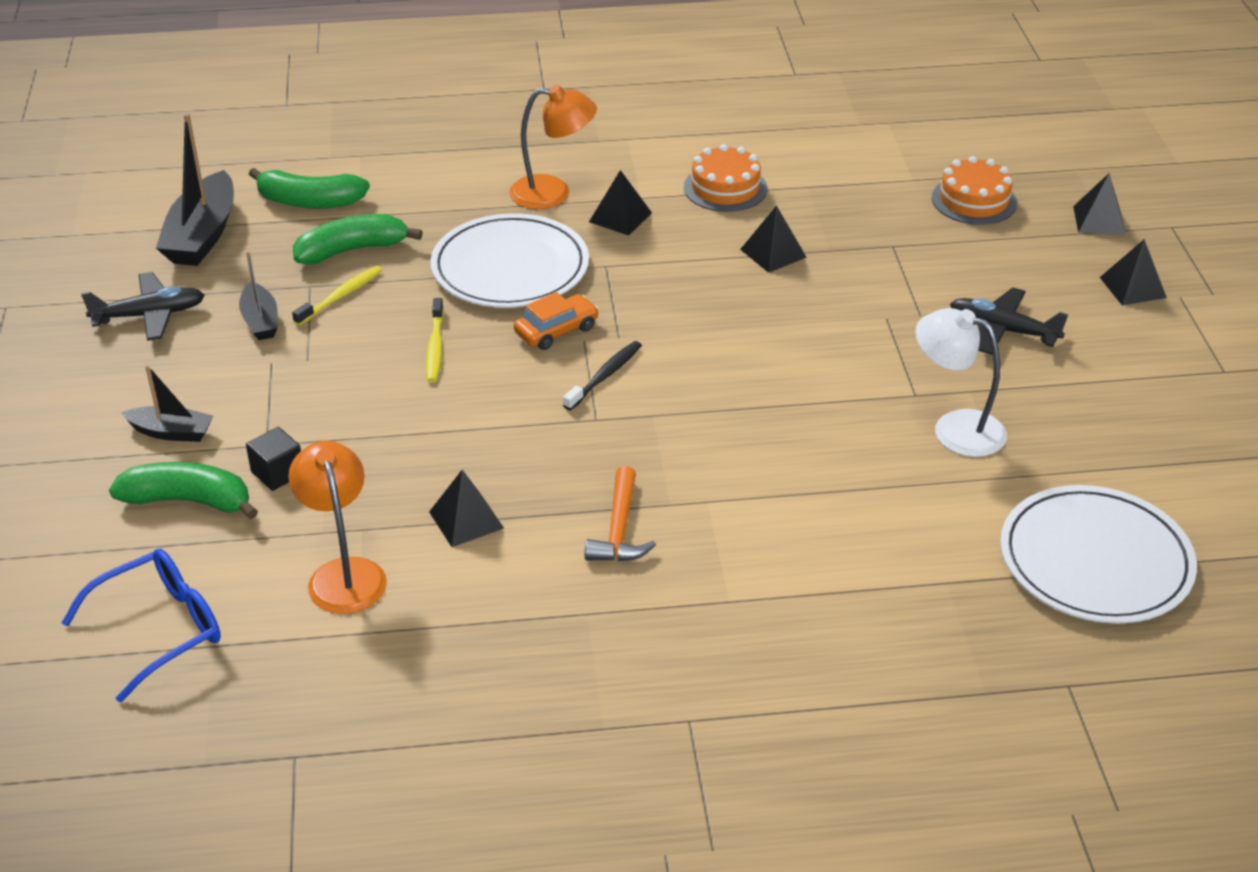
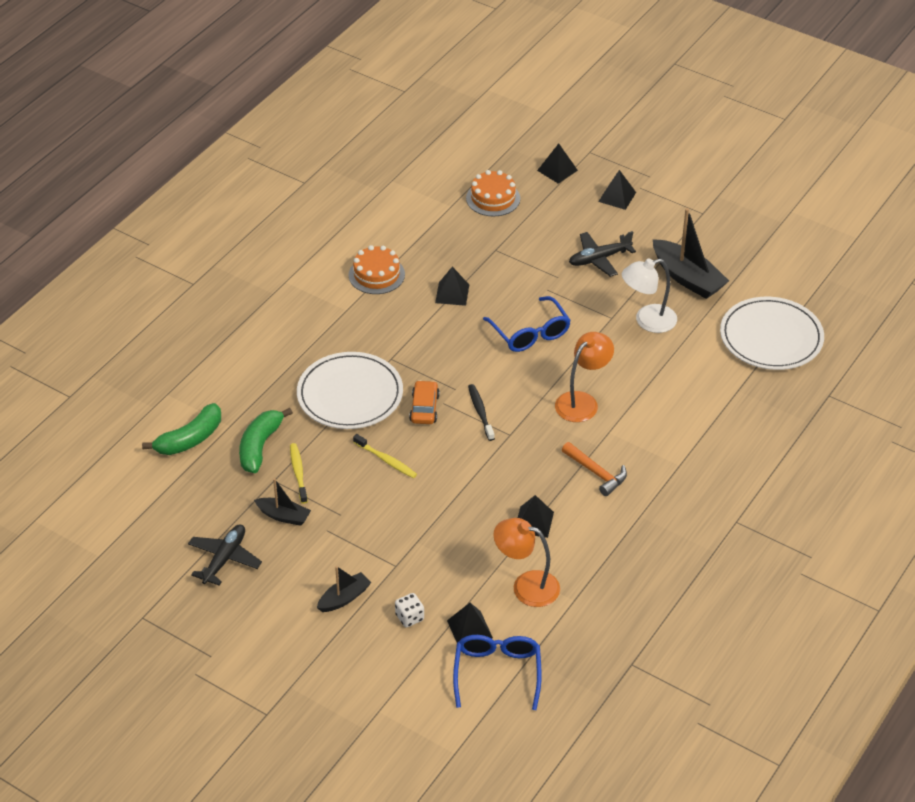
camera: 50 degrees left, 5 degrees up
green banana [109,462,258,519] -> white dice [395,593,424,627]
black boat [156,113,234,266] -> black boat moved to [653,208,729,299]
black cube [246,427,301,491] -> none
orange lamp [509,85,597,209] -> orange lamp moved to [555,332,614,422]
black pyramid [589,170,652,236] -> black pyramid moved to [447,603,493,642]
none -> blue glasses [483,296,571,352]

